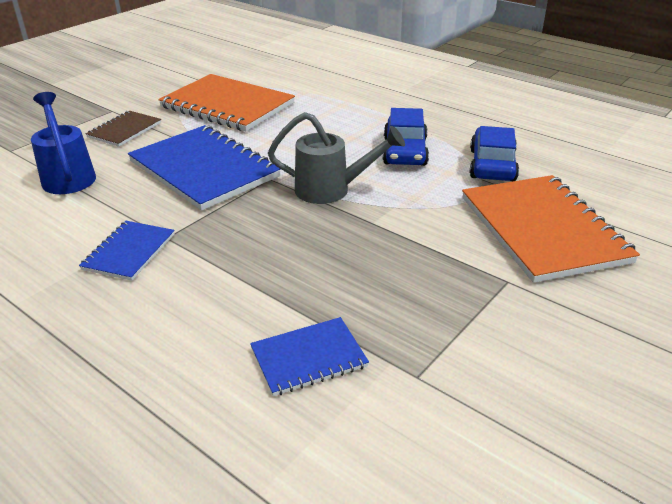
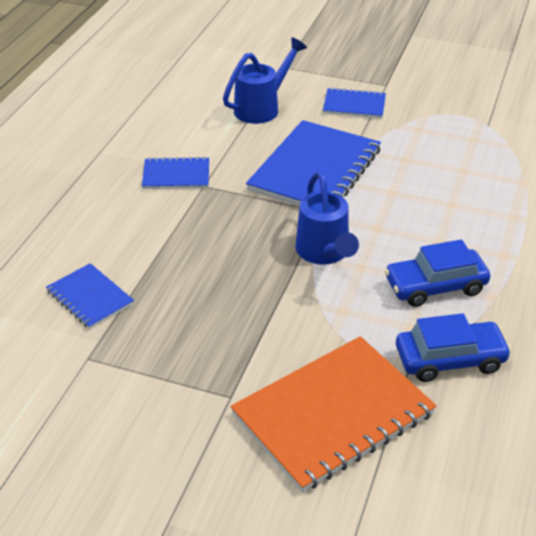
camera: 70 degrees right, 5 degrees up
brown notebook [86,111,161,147] -> blue notebook [323,88,386,118]
orange notebook [158,74,295,131] -> none
grey watering can [268,112,405,204] -> blue watering can [295,171,359,265]

